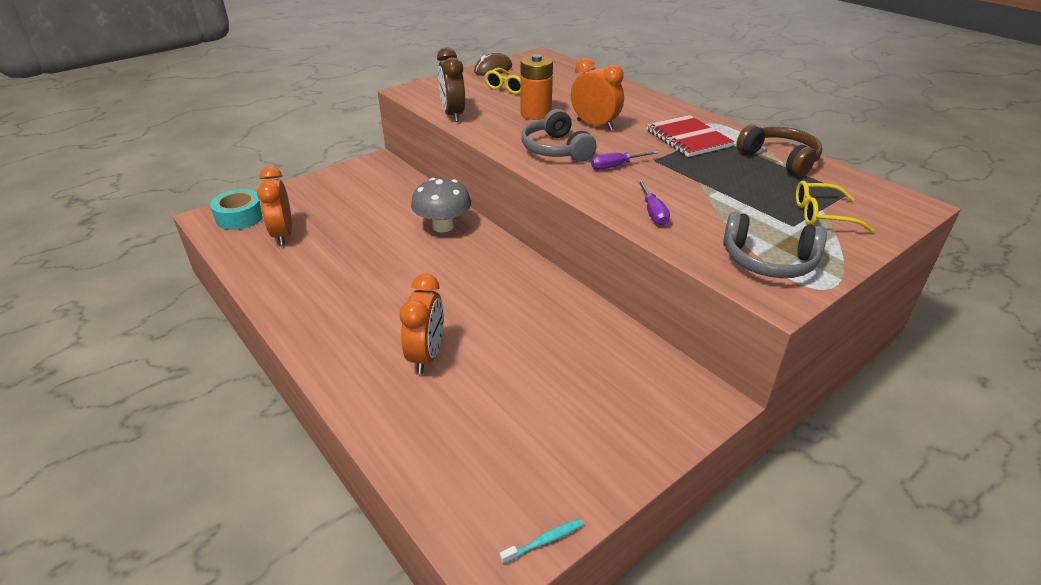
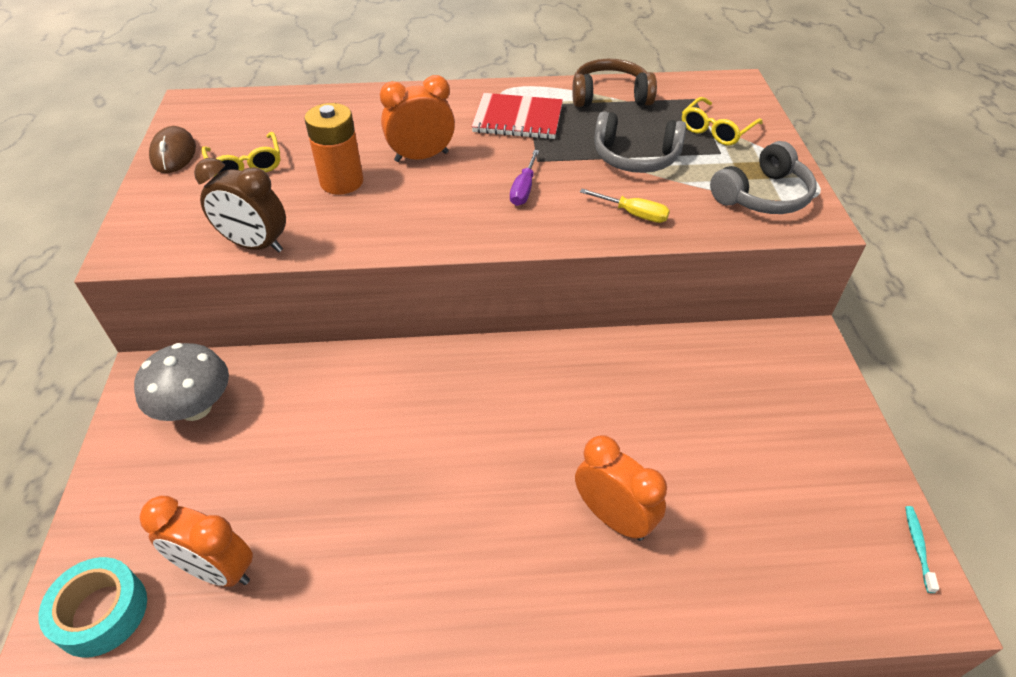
camera: 55 degrees left, 10 degrees up
grey mushroom [411,178,471,232] -> grey mushroom moved to [134,343,229,421]
grey headphones [521,109,597,162] -> grey headphones moved to [594,111,686,173]
purple screwdriver [637,180,670,226] -> yellow screwdriver [580,189,670,223]

